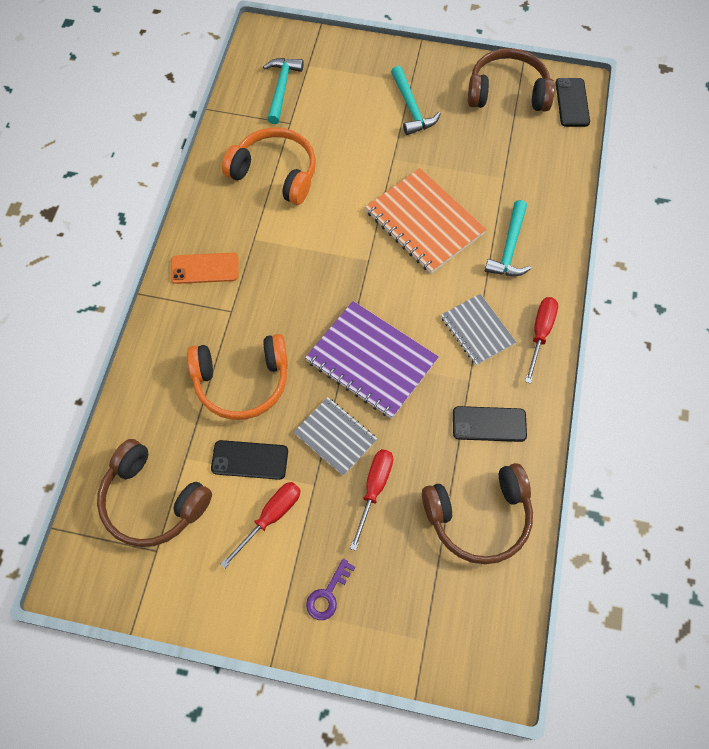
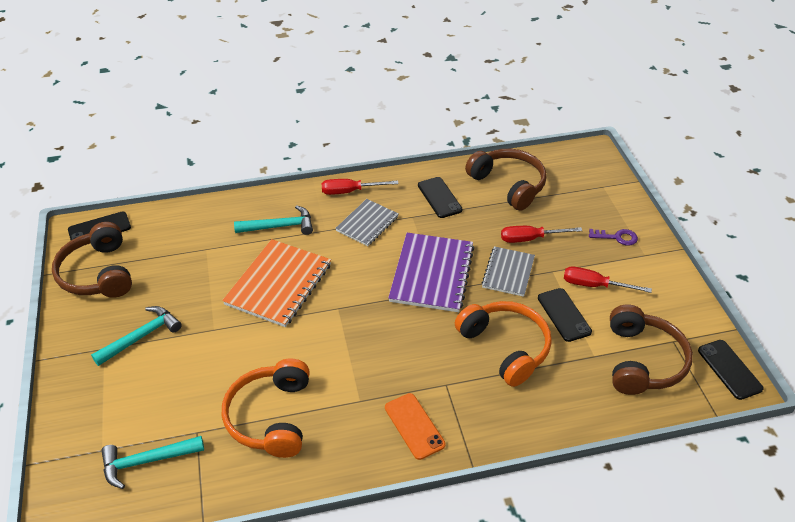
camera: 115 degrees left, 20 degrees down
none -> black phone [698,340,764,400]

